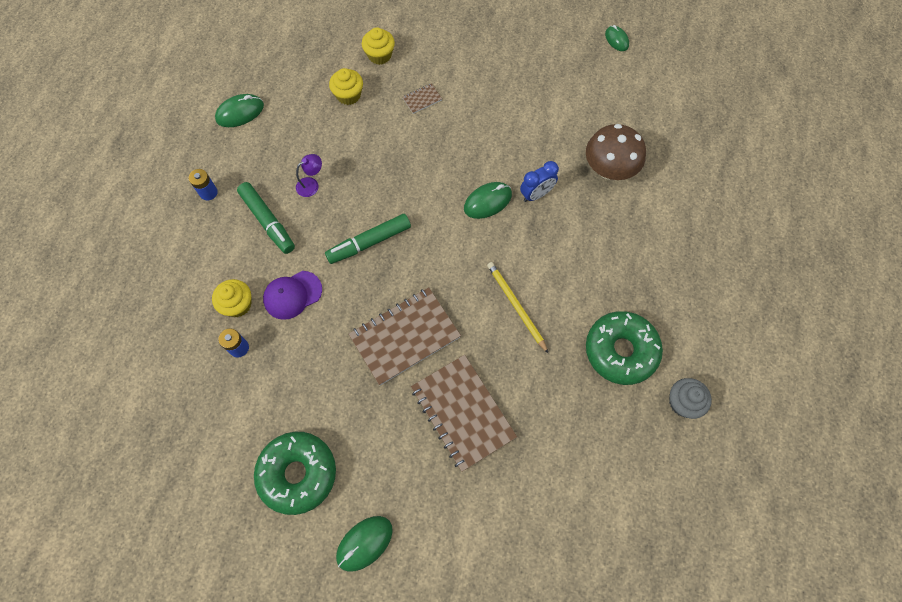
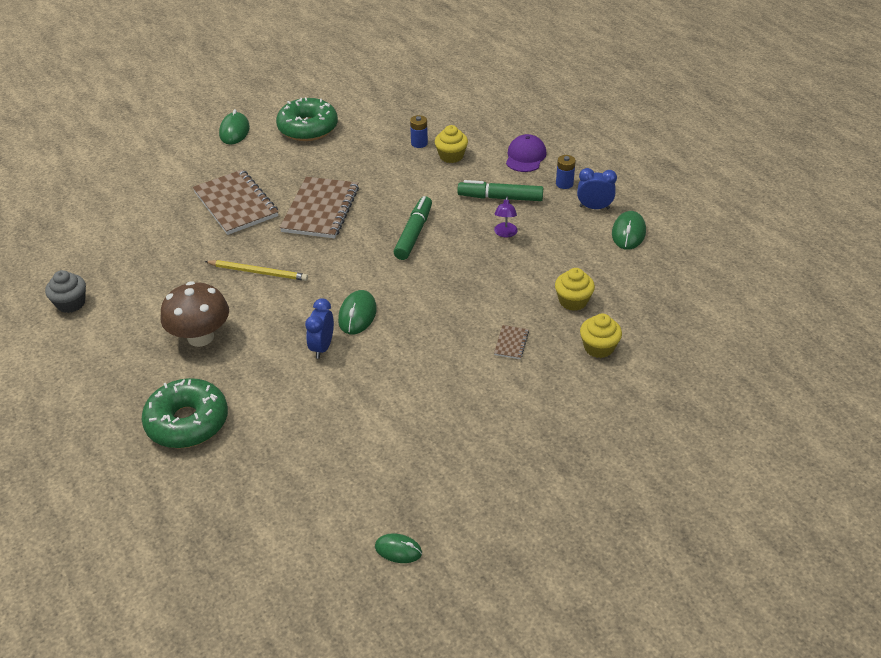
camera: 135 degrees right, 25 degrees down
purple cap [263,271,322,320] -> purple cap moved to [506,134,546,172]
brown notebook [411,355,517,472] -> brown notebook turned 45 degrees clockwise [193,169,278,235]
brown mushroom [586,124,646,180] -> brown mushroom moved to [161,281,229,347]
green donut [586,311,663,385] -> green donut moved to [141,378,228,448]
none -> blue clock [577,168,617,209]

